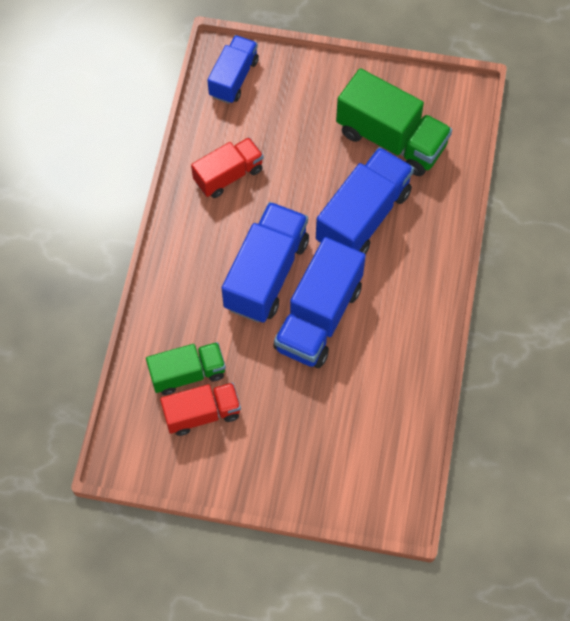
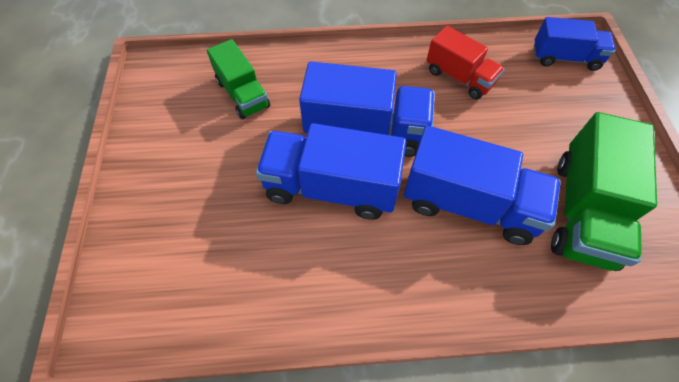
camera: 75 degrees right, 5 degrees down
red truck [160,383,241,436] -> none

